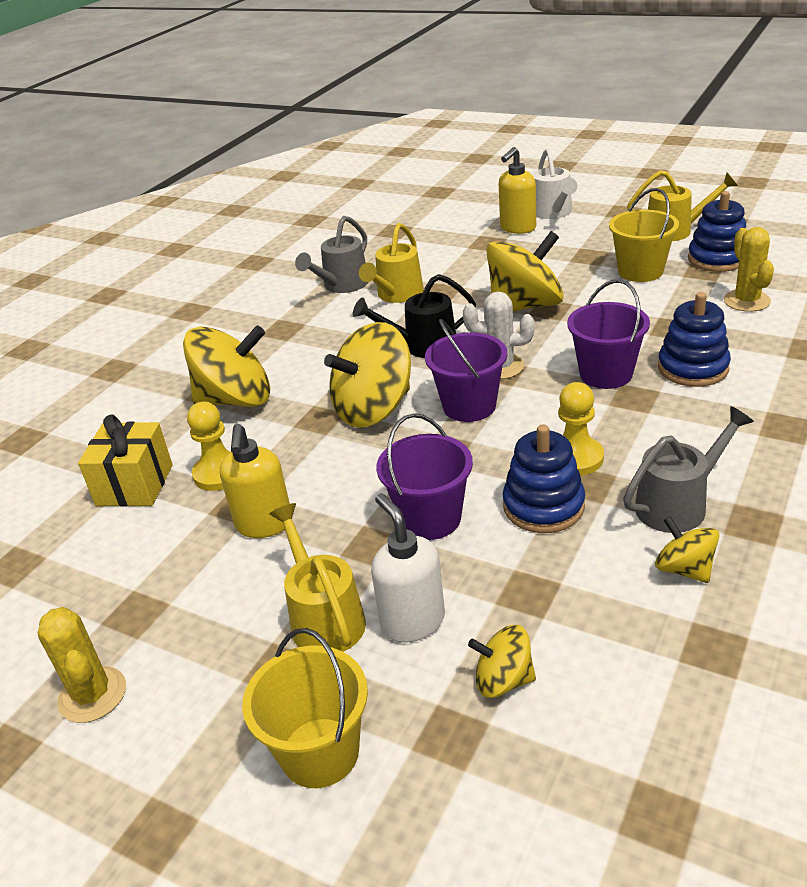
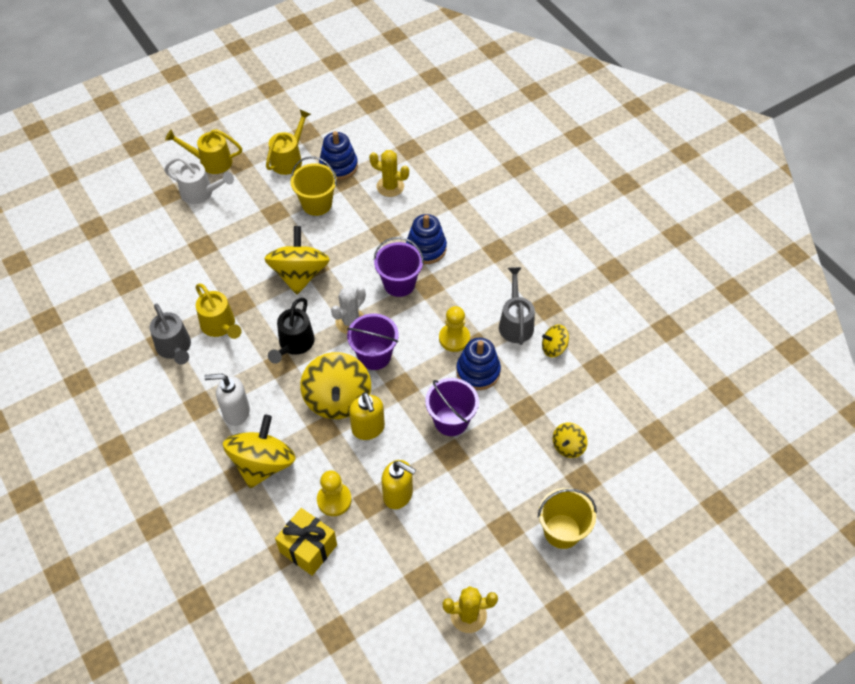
camera: 65 degrees left, 20 degrees up
yellow watering can [269,503,366,652] -> yellow watering can moved to [165,129,242,174]
white soap dispenser [371,493,445,643] -> white soap dispenser moved to [204,374,250,426]
yellow soap dispenser [499,147,536,234] -> yellow soap dispenser moved to [349,392,385,440]

